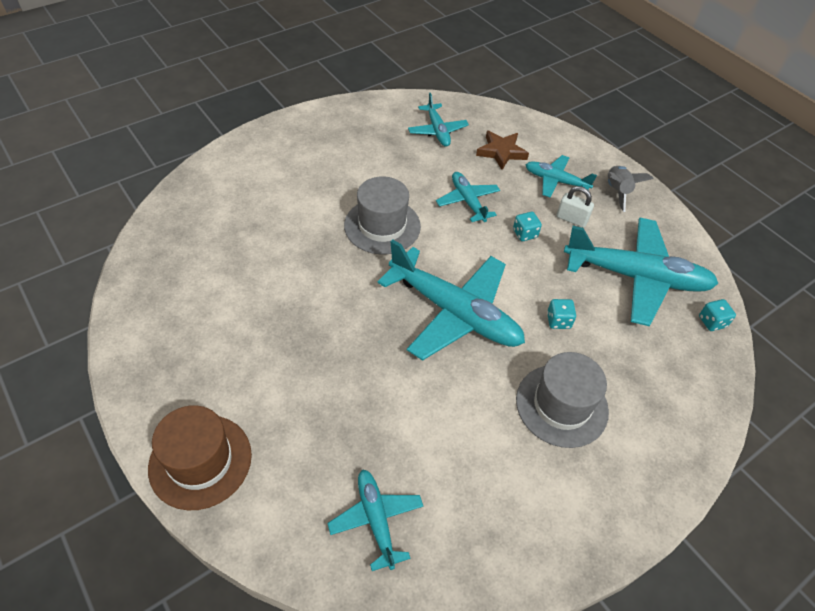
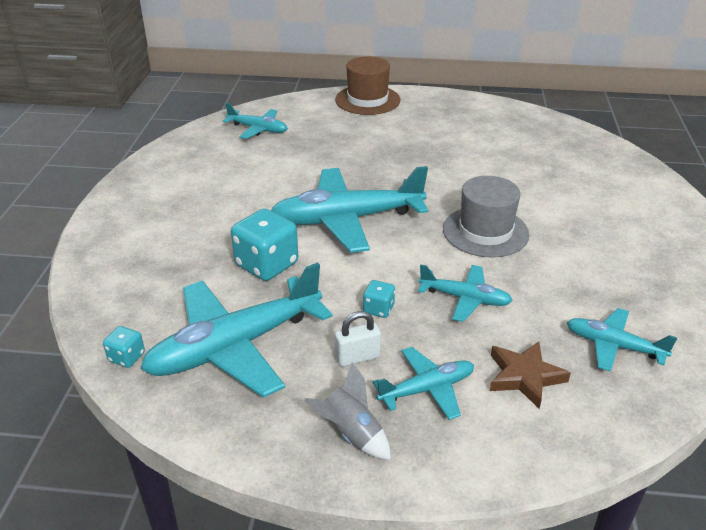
camera: 135 degrees right, 15 degrees down
grey hat [516,352,609,448] -> none
turquoise dice [547,299,576,329] -> turquoise dice [231,208,298,281], size x2.00

